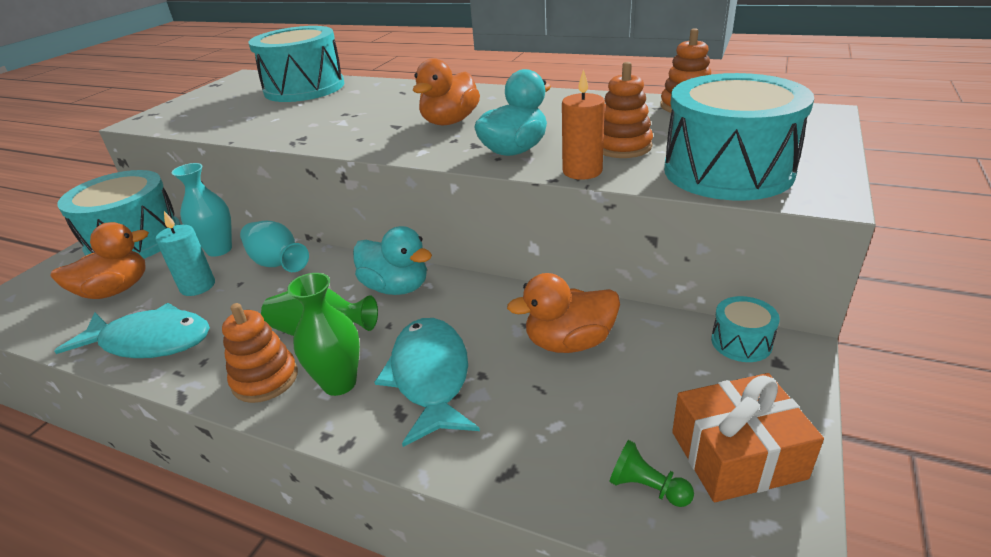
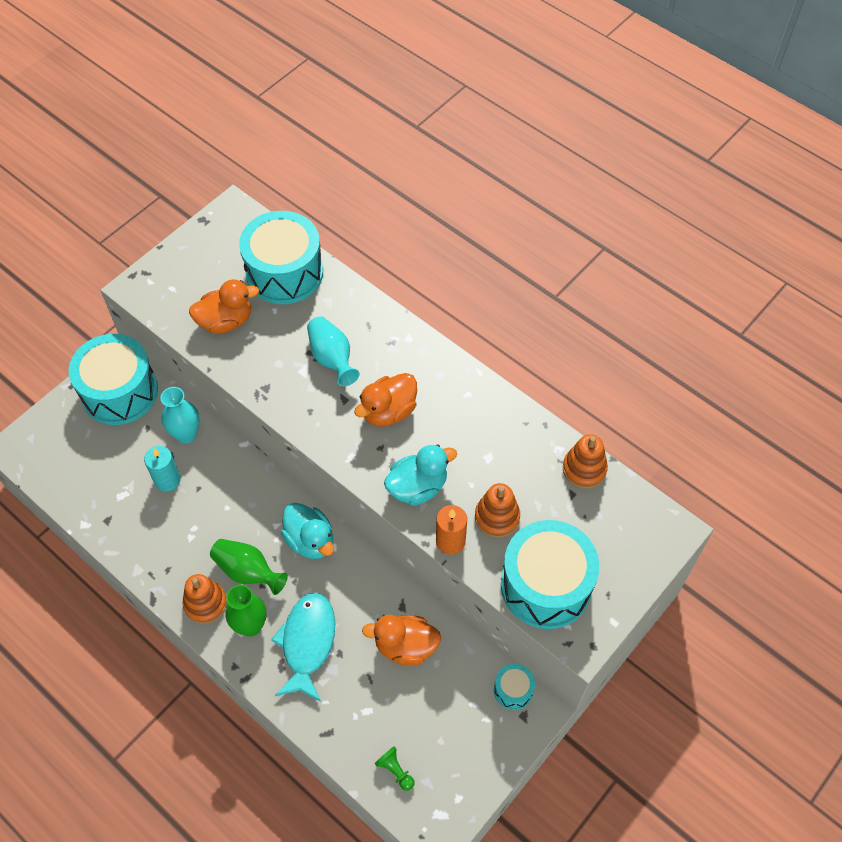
camera: 15 degrees right, 25 degrees up
orange duck [51,222,149,299] -> orange duck moved to [189,279,259,334]
turquoise fish [54,303,210,358] -> none
turquoise vase [240,221,309,272] -> turquoise vase moved to [307,316,360,386]
orange gift [672,373,824,502] -> none

